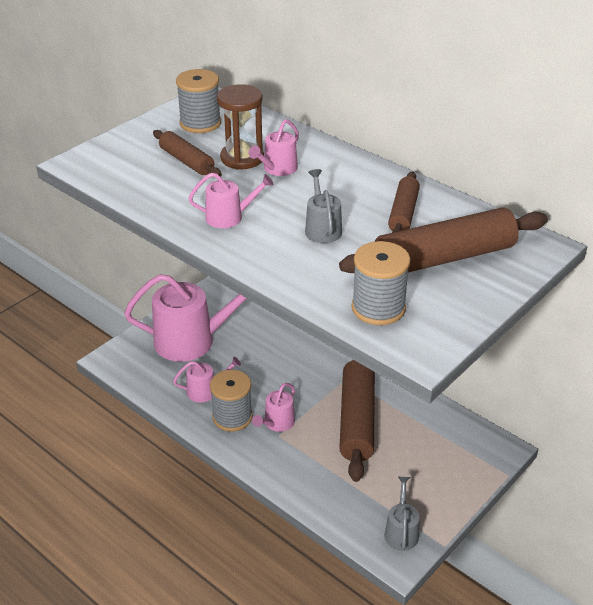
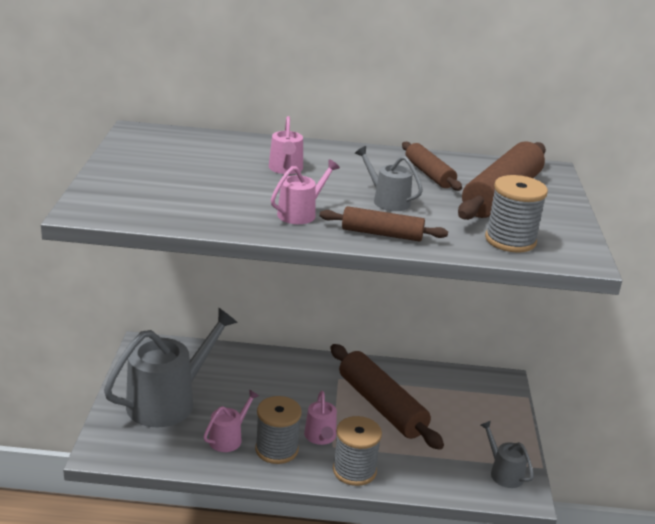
camera: 40 degrees left, 10 degrees down
pink watering can [124,274,247,362] -> grey watering can [104,308,238,428]
brown rolling pin [153,130,222,177] -> brown rolling pin moved to [320,206,448,242]
grey spool [176,69,221,133] -> grey spool moved to [333,416,382,486]
brown hourglass [217,84,264,170] -> none

